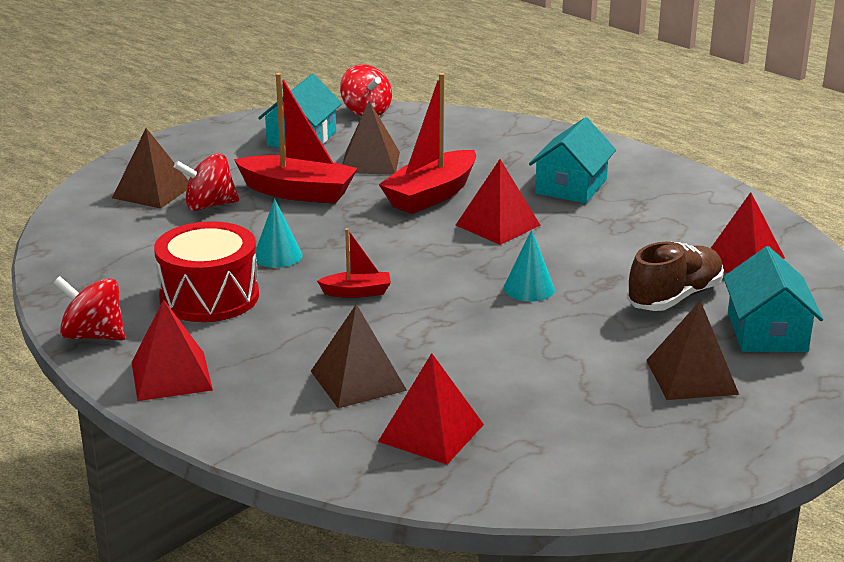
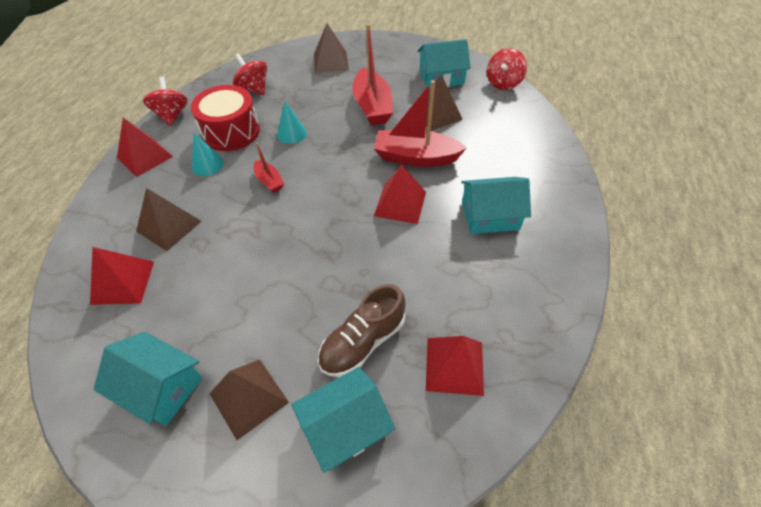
camera: 60 degrees right, 25 degrees up
red spinning top [174,153,239,211] -> red spinning top moved to [233,54,267,95]
turquoise cone [504,229,555,302] -> turquoise cone moved to [192,133,224,176]
brown shoe [627,242,724,311] -> brown shoe turned 120 degrees clockwise [318,284,405,377]
none -> turquoise house [93,332,202,426]

